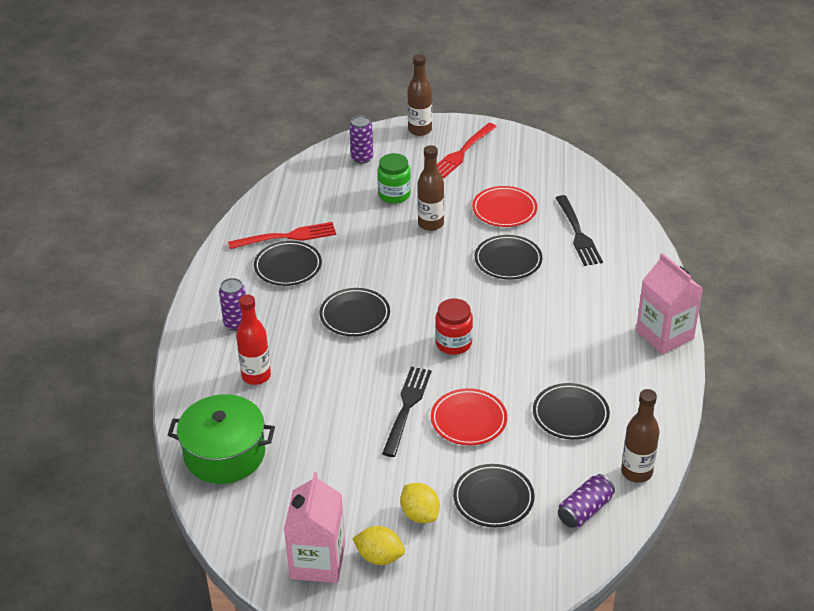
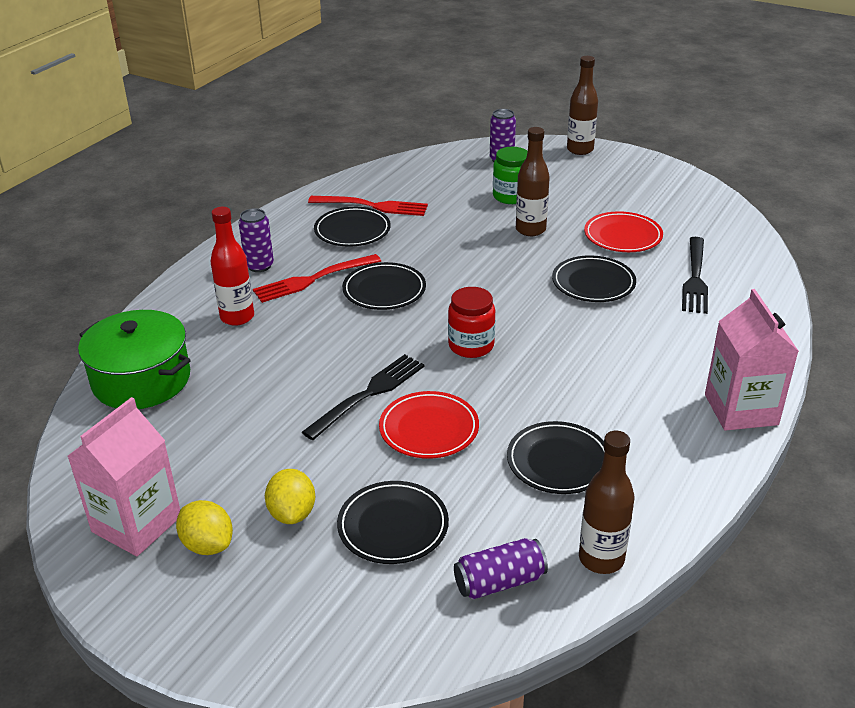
camera: 25 degrees right, 5 degrees down
red fork [437,123,497,178] -> red fork moved to [253,254,381,303]

